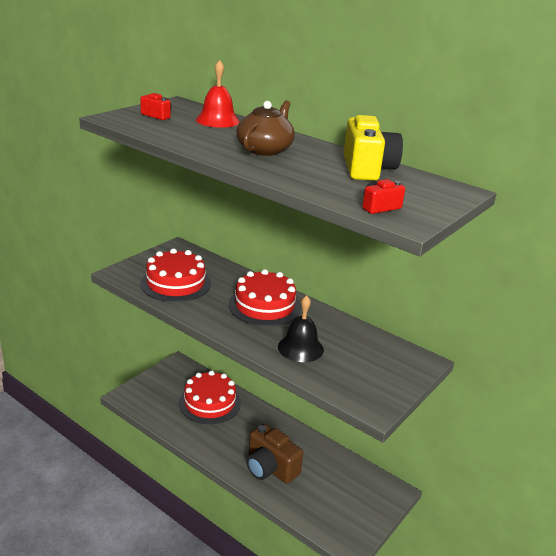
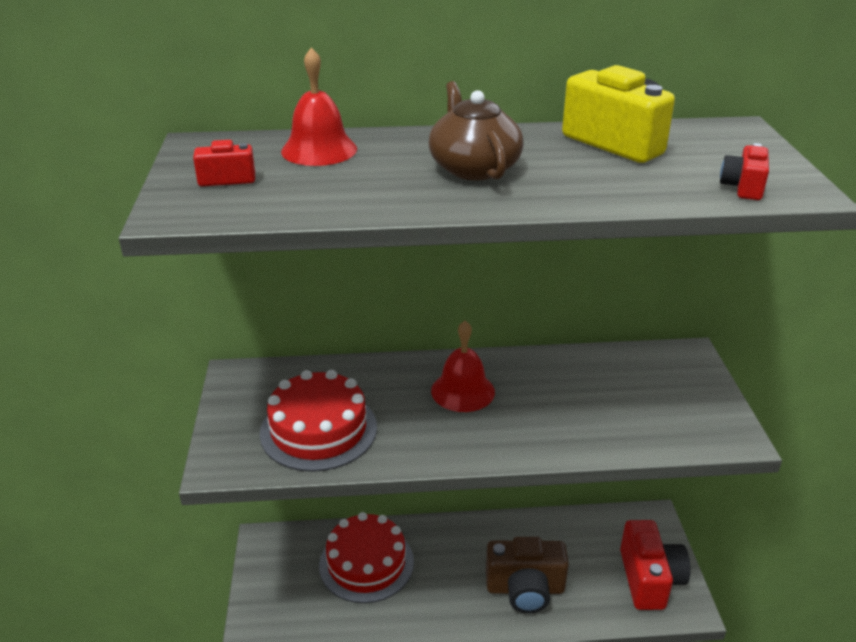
camera: 40 degrees left, 5 degrees up
red cake [229,269,301,326] -> red bell [431,321,495,412]
black bell [278,295,324,362] -> none
none -> red camera [620,520,691,610]

